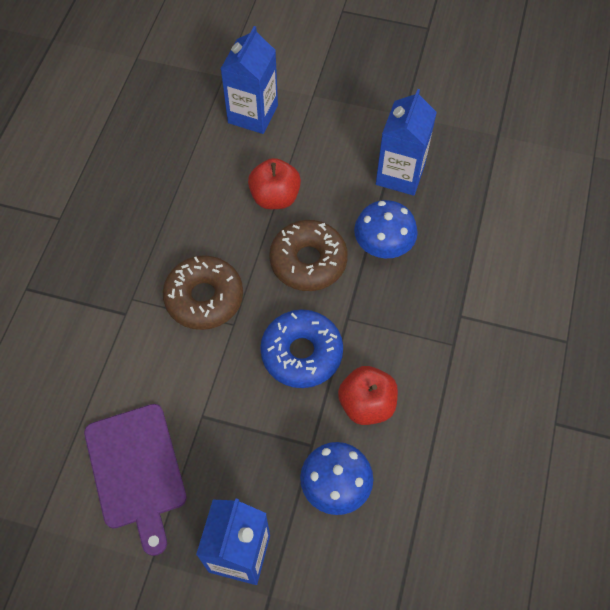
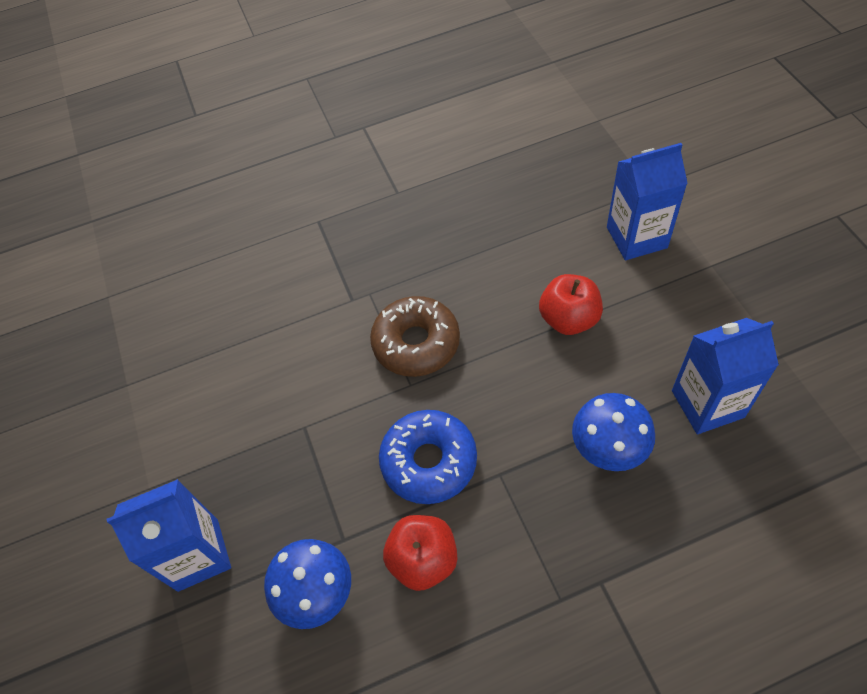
camera: 60 degrees right, 5 degrees down
purple cutting board [84,404,187,556] -> none
brown donut [269,220,348,291] -> none

